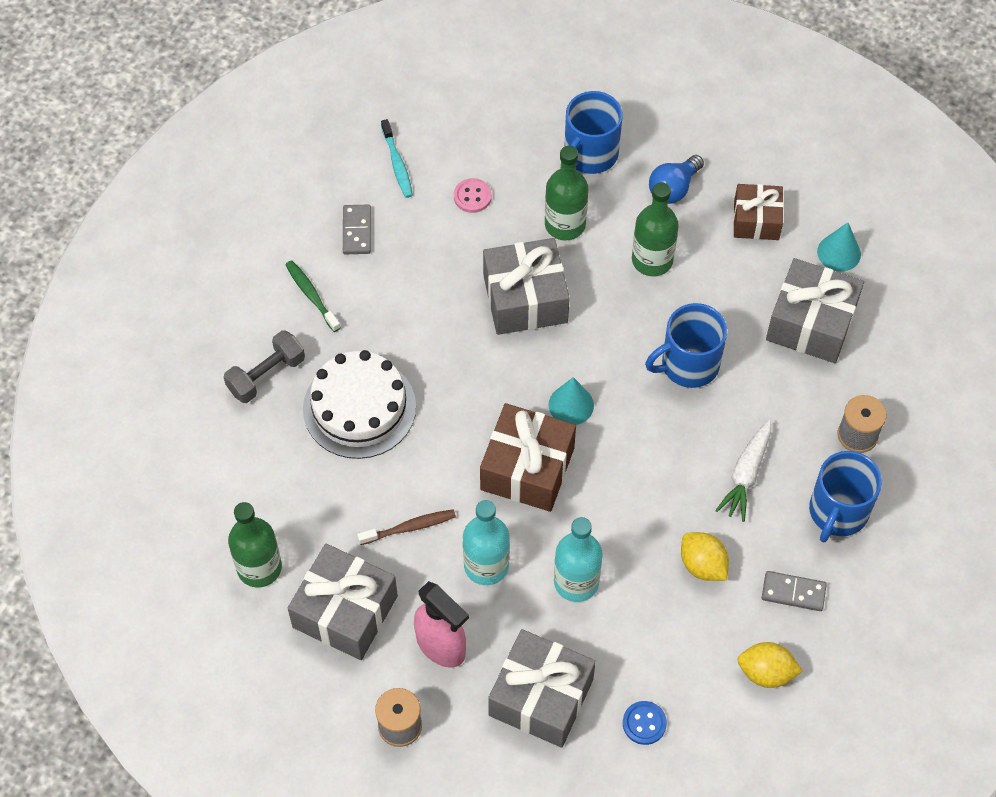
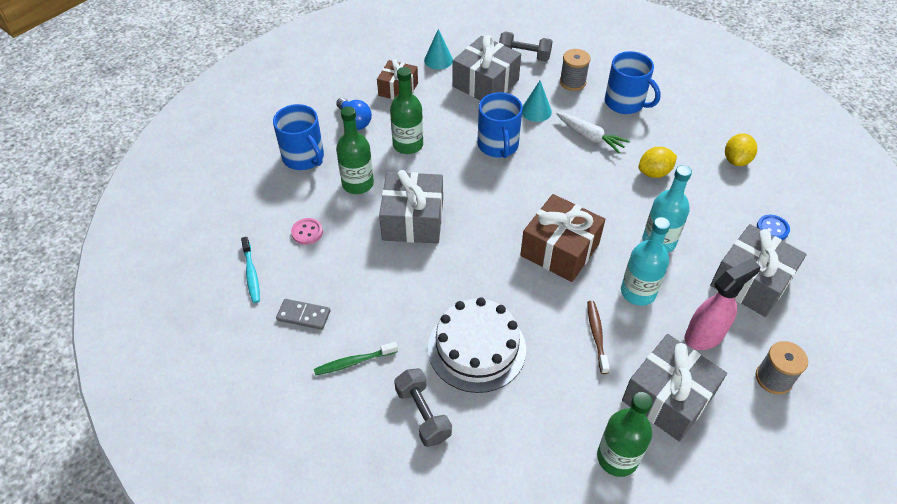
camera: 75 degrees left, 10 degrees down
turquoise toothbrush [381,119,413,198] -> turquoise toothbrush turned 75 degrees clockwise [241,237,260,303]
turquoise cone [549,377,594,425] -> turquoise cone moved to [522,81,552,122]
grey domino [762,571,827,611] -> none
none -> grey dumbbell [499,32,553,62]

